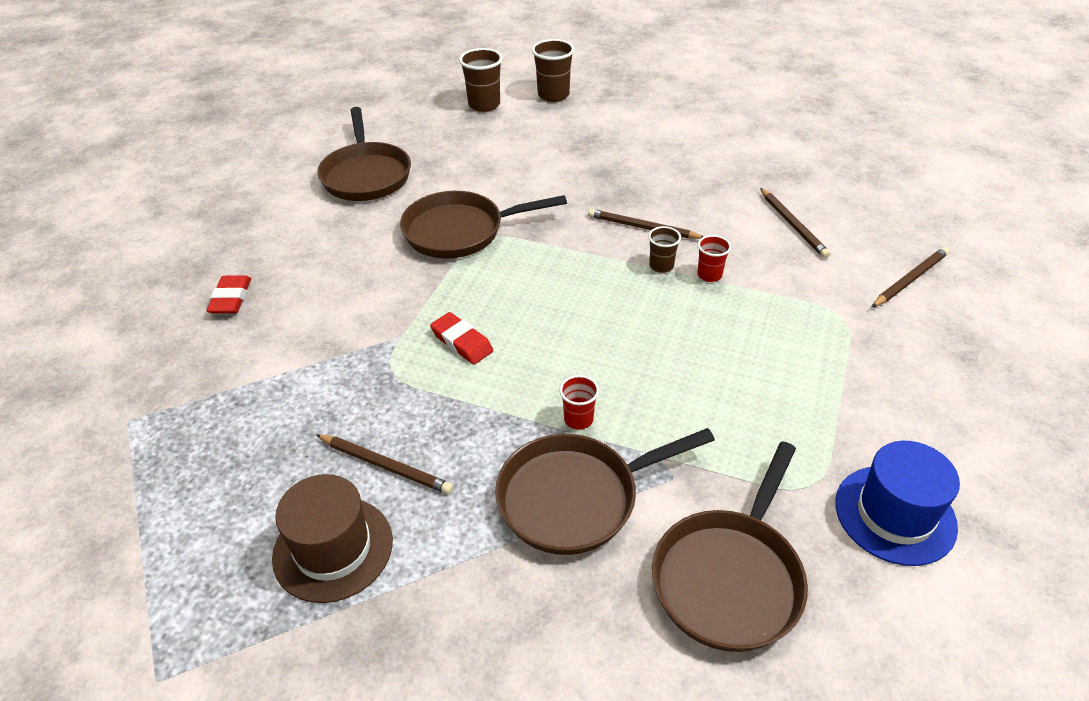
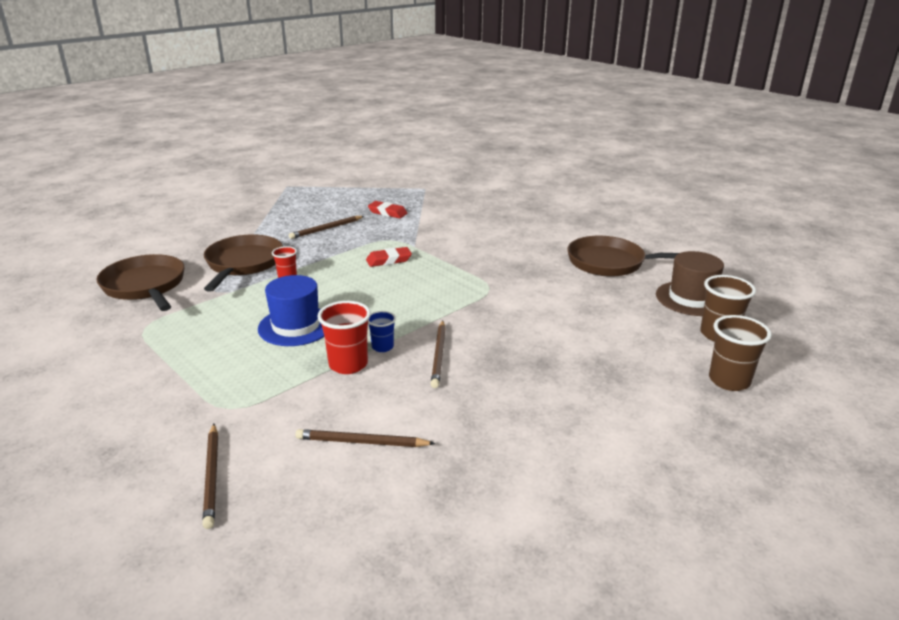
camera: 115 degrees right, 15 degrees down
red eraser [206,275,251,314] -> red eraser moved to [368,201,407,218]
brown hat [272,474,393,603] -> brown hat moved to [656,251,724,316]
brown pan [400,191,567,259] -> none
brown pencil [588,209,704,239] -> brown pencil turned 135 degrees clockwise [431,321,446,388]
brown cup [648,226,681,273] -> blue cup [368,311,396,352]
red cup [697,235,731,282] -> red cup [317,301,371,374], size x1.69
blue hat [835,441,960,566] -> blue hat moved to [258,275,324,346]

